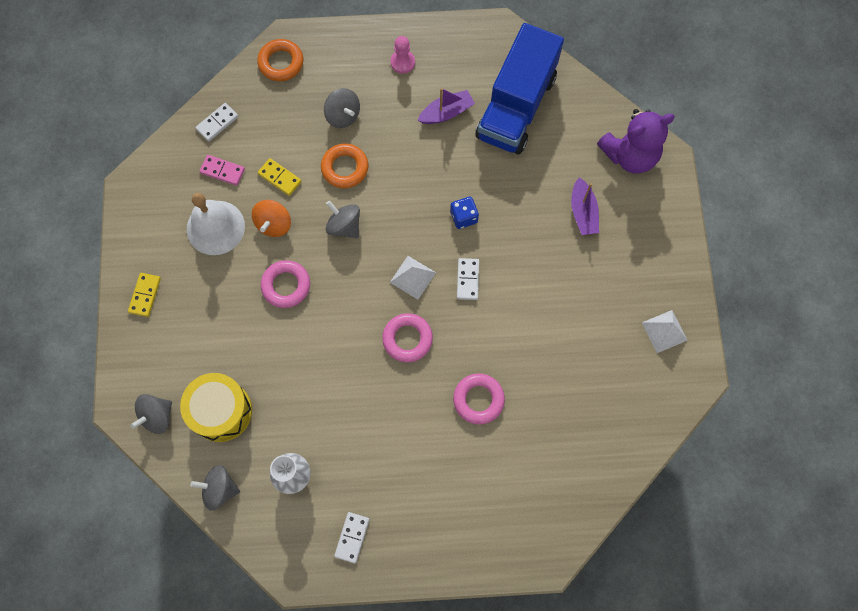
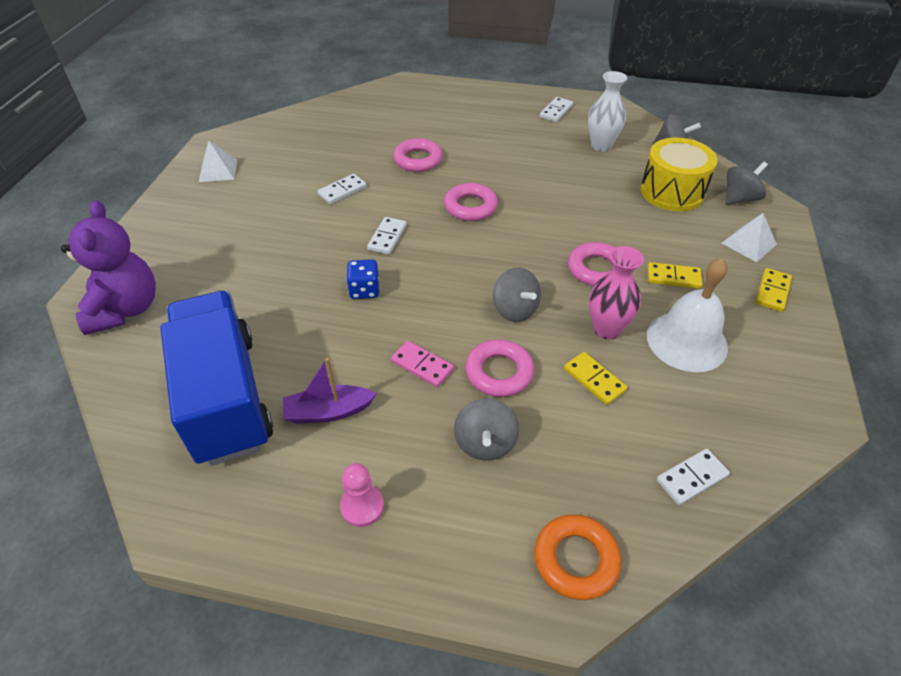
camera: 165 degrees left, 25 degrees down
pink domino [200,155,245,186] -> pink domino moved to [391,341,454,387]
orange spinning top [252,200,291,237] -> pink vase [589,246,644,339]
orange ring [321,143,368,188] -> pink ring [465,339,534,397]
grey spinning top [324,88,360,128] -> grey spinning top turned 150 degrees counterclockwise [454,398,519,461]
white pyramid [390,256,436,299] -> white pyramid moved to [722,213,777,262]
blue truck [475,23,564,154] -> blue truck turned 60 degrees counterclockwise [161,291,273,466]
purple boat [571,177,599,235] -> none
purple teddy bear [597,109,675,174] -> purple teddy bear turned 90 degrees clockwise [61,200,156,335]
none -> white domino [318,174,367,204]
none -> yellow domino [647,262,703,289]

